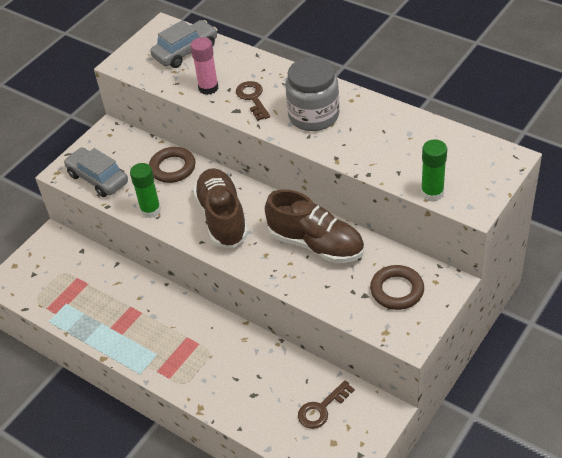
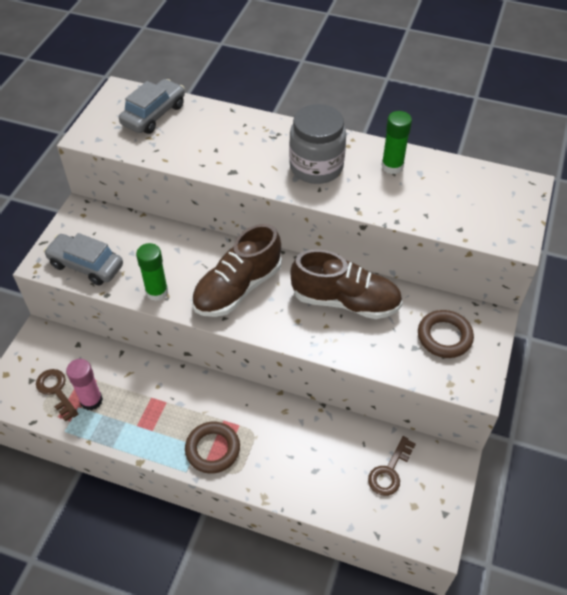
camera: 20 degrees left, 5 degrees up
brown ring [149,147,196,183] -> brown ring moved to [185,422,240,473]
pink glue stick [191,37,219,95] -> pink glue stick moved to [66,359,103,411]
brown shoe [193,168,248,248] -> brown shoe turned 105 degrees counterclockwise [192,224,282,317]
brown key [236,81,270,121] -> brown key moved to [36,369,79,422]
green glue stick [421,139,447,202] -> green glue stick moved to [381,111,412,174]

